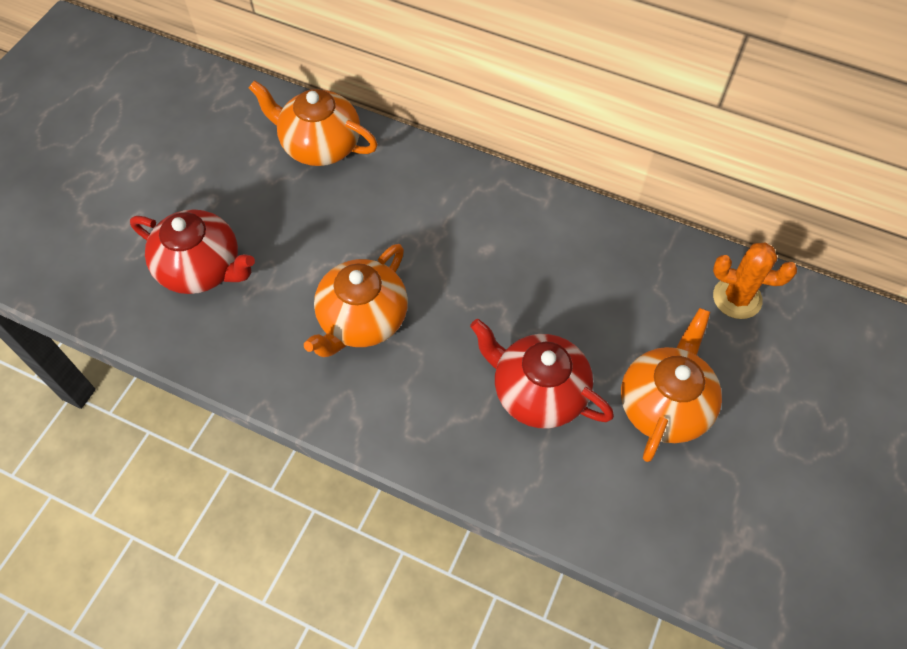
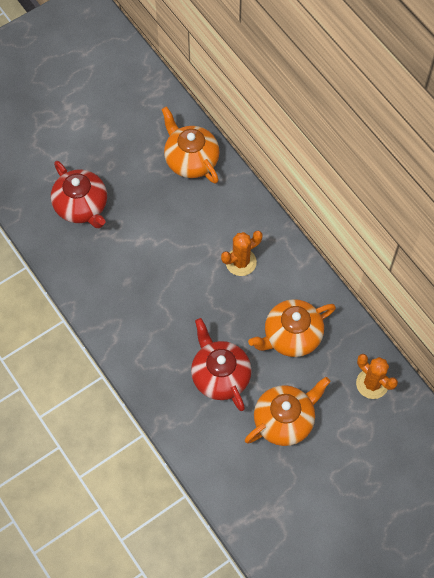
camera: 30 degrees right, 5 degrees up
orange teapot [304,244,408,357] -> orange teapot moved to [248,299,336,357]
none -> orange cactus [221,231,263,276]

